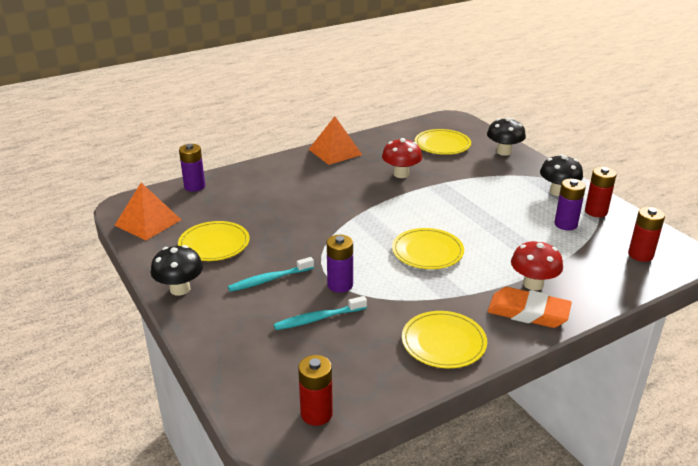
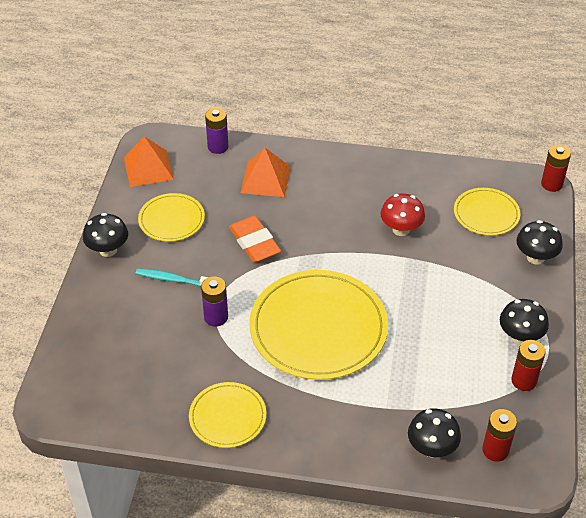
camera: 40 degrees right, 15 degrees up
turquoise toothbrush [274,296,367,330] -> none
red battery [298,355,333,426] -> red battery moved to [541,145,571,192]
orange pyramid [308,116,362,165] -> orange pyramid moved to [241,148,290,197]
yellow plate [392,228,464,269] -> yellow plate [249,270,388,380], size x1.91
orange eraser [488,287,572,328] -> orange eraser moved to [229,216,281,262]
red mushroom [511,240,563,291] -> none
purple battery [554,179,586,230] -> none
none -> black mushroom [408,408,461,458]

